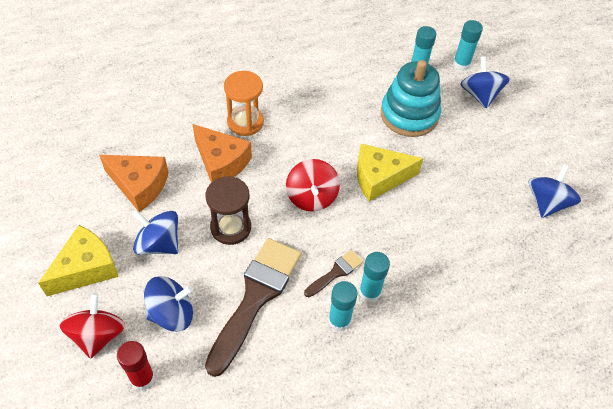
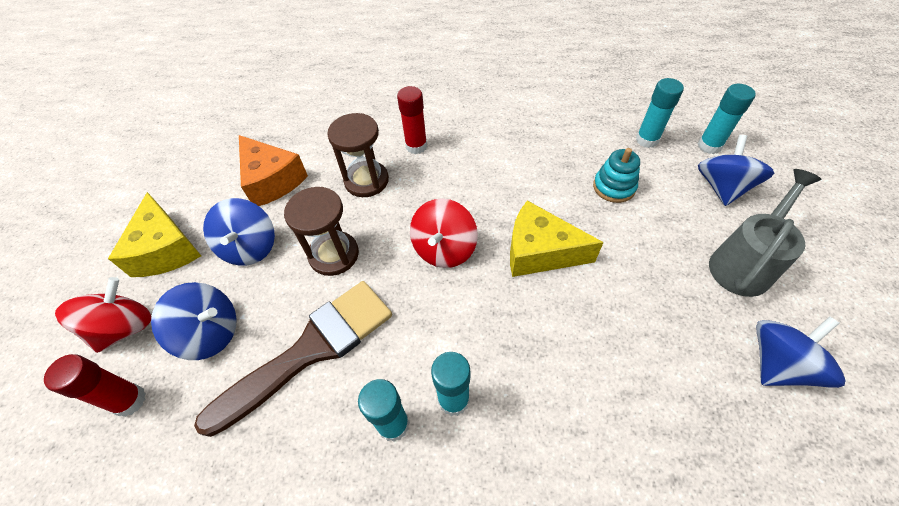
camera: 30 degrees right, 0 degrees up
yellow cheese [38,225,119,296] -> yellow cheese turned 90 degrees clockwise [108,192,201,277]
blue spinning top [132,210,178,255] -> blue spinning top turned 150 degrees counterclockwise [203,198,275,266]
orange cheese [193,124,252,183] -> brown hourglass [327,113,389,197]
orange hourglass [224,71,264,136] -> red glue stick [397,86,427,154]
brown brush [304,250,363,297] -> none
turquoise stacking toy [381,60,441,137] -> turquoise stacking toy [593,148,640,203], size x0.55
none -> grey watering can [709,169,822,297]

